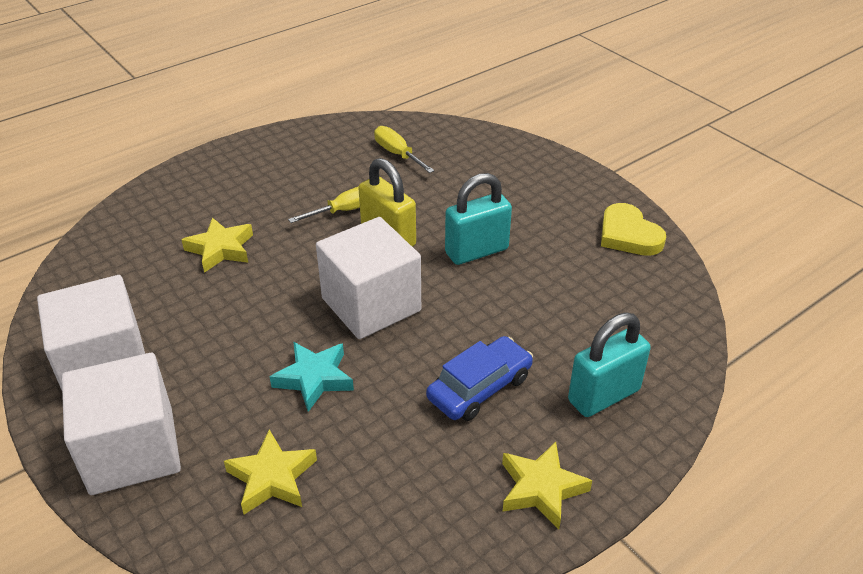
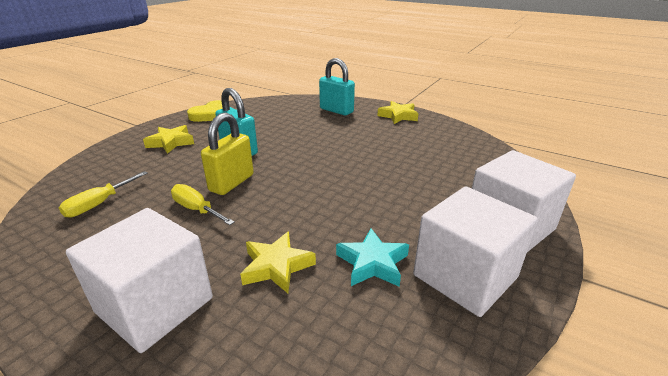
camera: 110 degrees left, 10 degrees down
yellow star [224,430,317,514] -> yellow star moved to [143,125,194,154]
turquoise star [270,342,354,412] -> turquoise star moved to [336,229,409,287]
white cube [316,217,421,339] -> white cube moved to [66,208,213,353]
blue car [426,336,533,421] -> none

